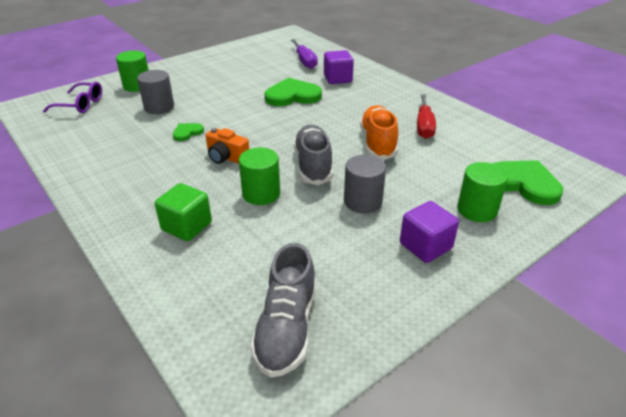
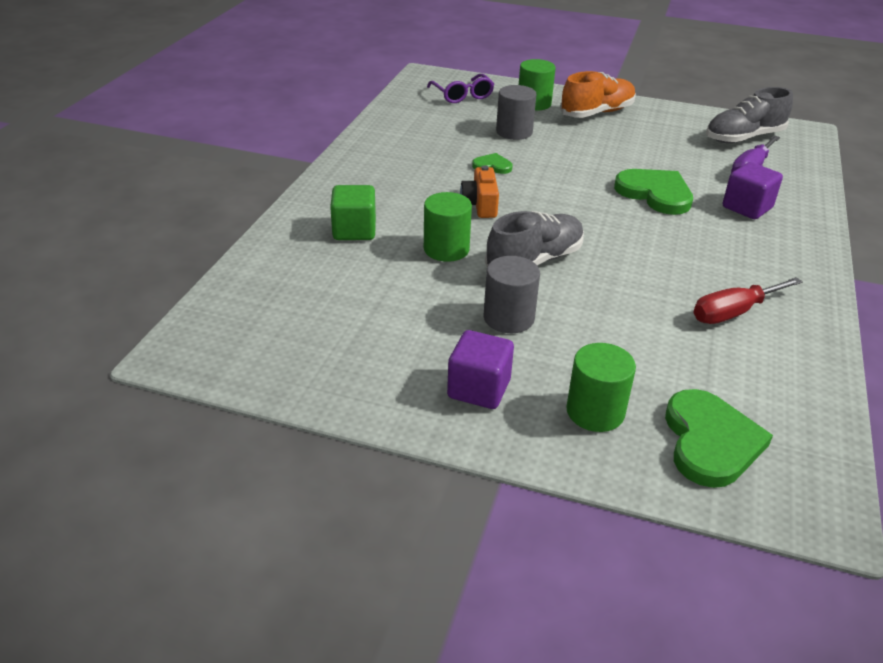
camera: 55 degrees right, 0 degrees up
grey shoe [250,243,316,378] -> grey shoe moved to [706,87,793,143]
orange shoe [360,105,398,160] -> orange shoe moved to [560,71,636,118]

